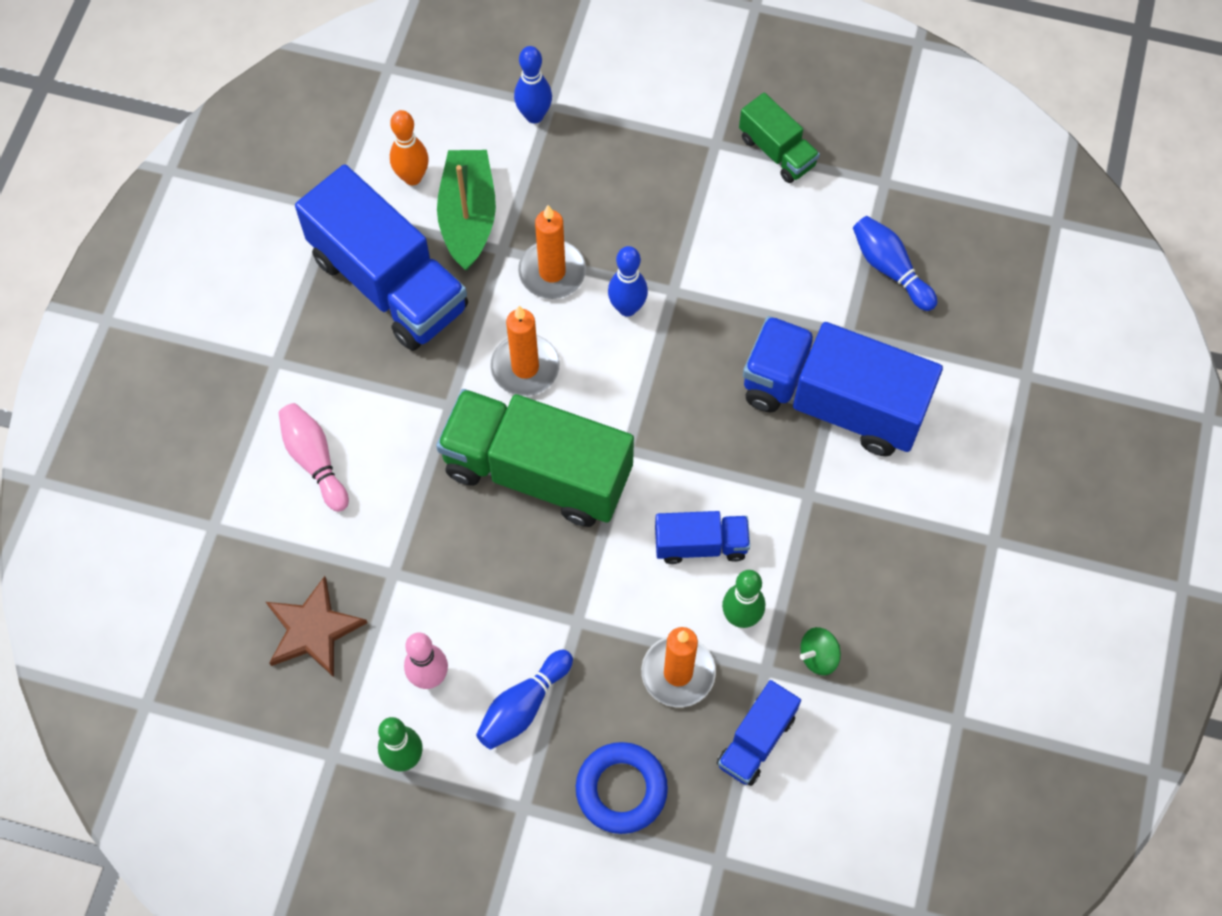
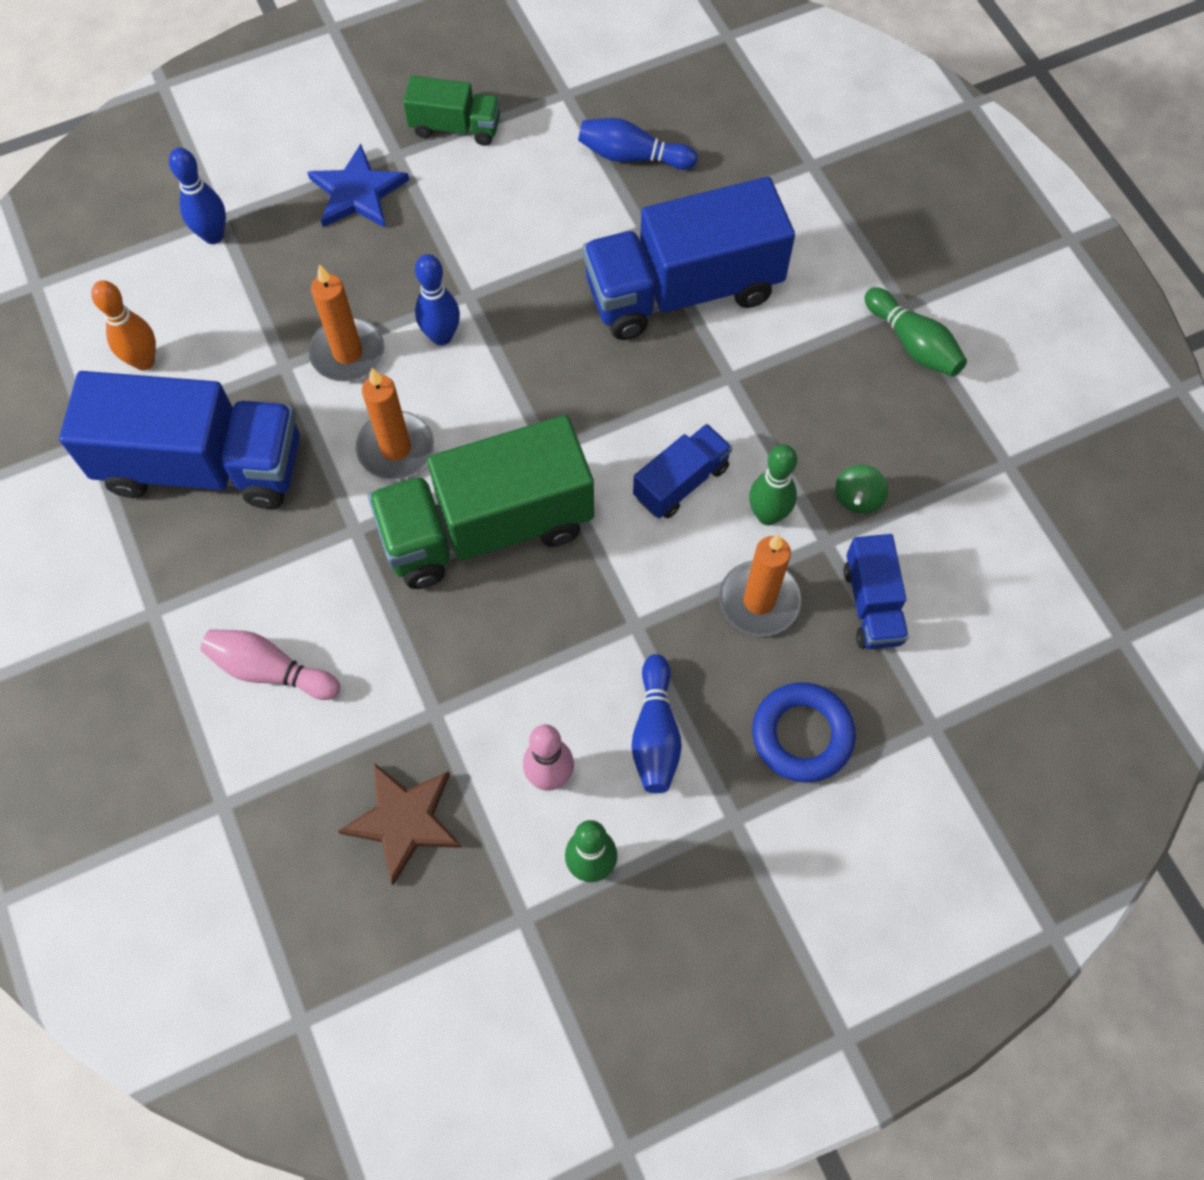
camera: 40 degrees left, 0 degrees up
green boat [437,150,496,270] -> none
none -> blue star [307,144,409,228]
none -> green bowling pin [864,287,967,377]

